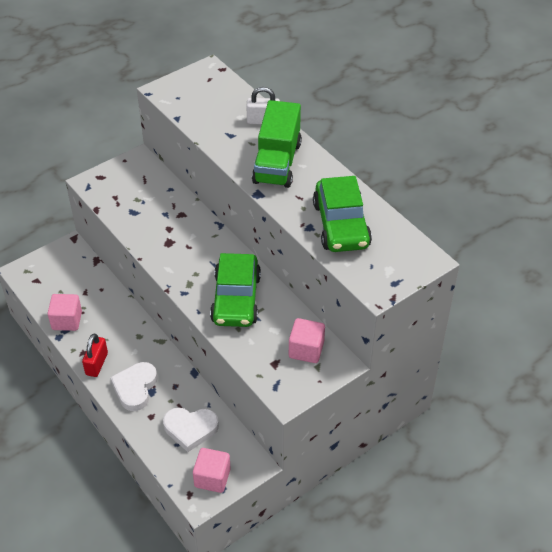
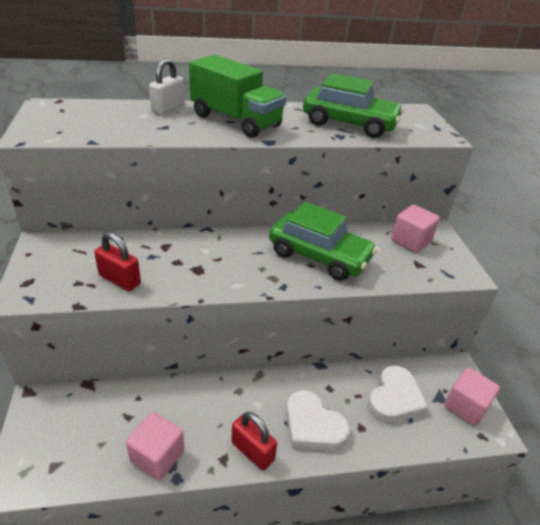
camera: 65 degrees left, 10 degrees down
none -> red padlock [94,232,141,291]

